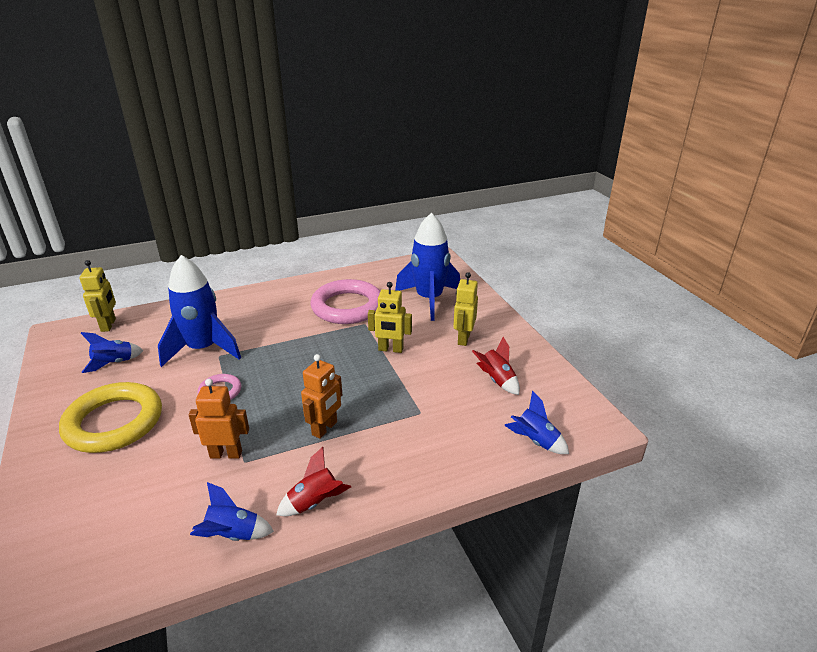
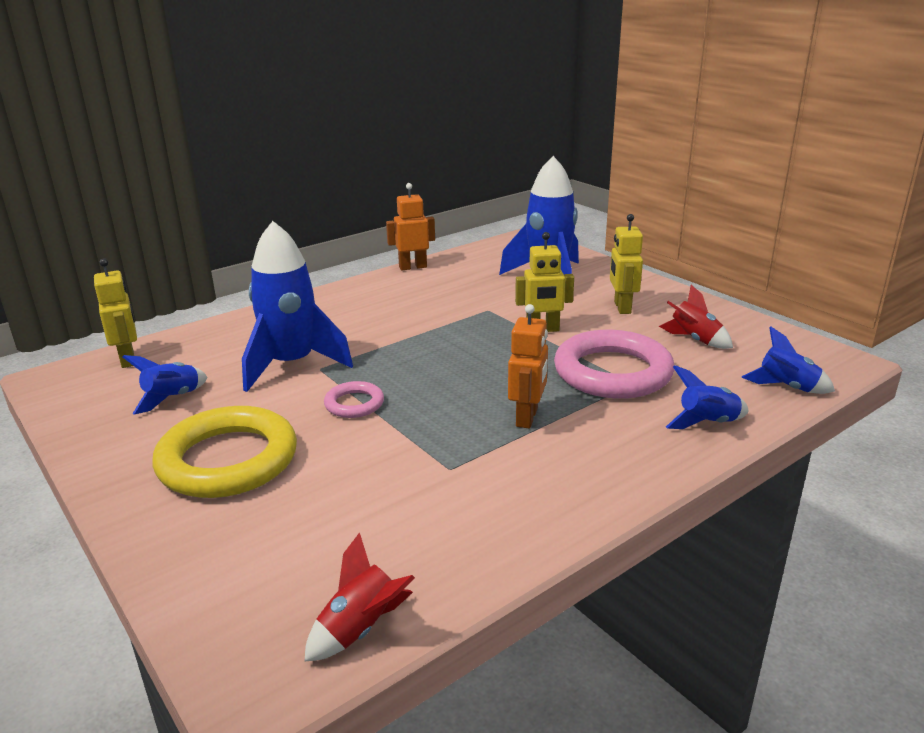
camera: 15 degrees left, 5 degrees down
orange robot [189,379,249,459] -> orange robot moved to [386,183,435,270]
blue rocket [190,482,274,541] -> blue rocket moved to [666,365,749,429]
red rocket [276,447,351,516] -> red rocket moved to [304,532,415,662]
pink ring [311,279,381,324] -> pink ring moved to [554,330,675,399]

